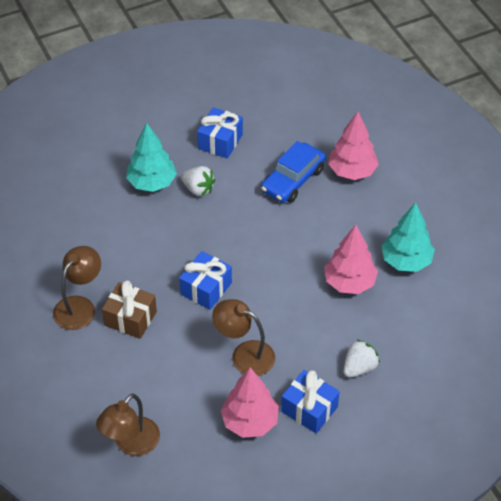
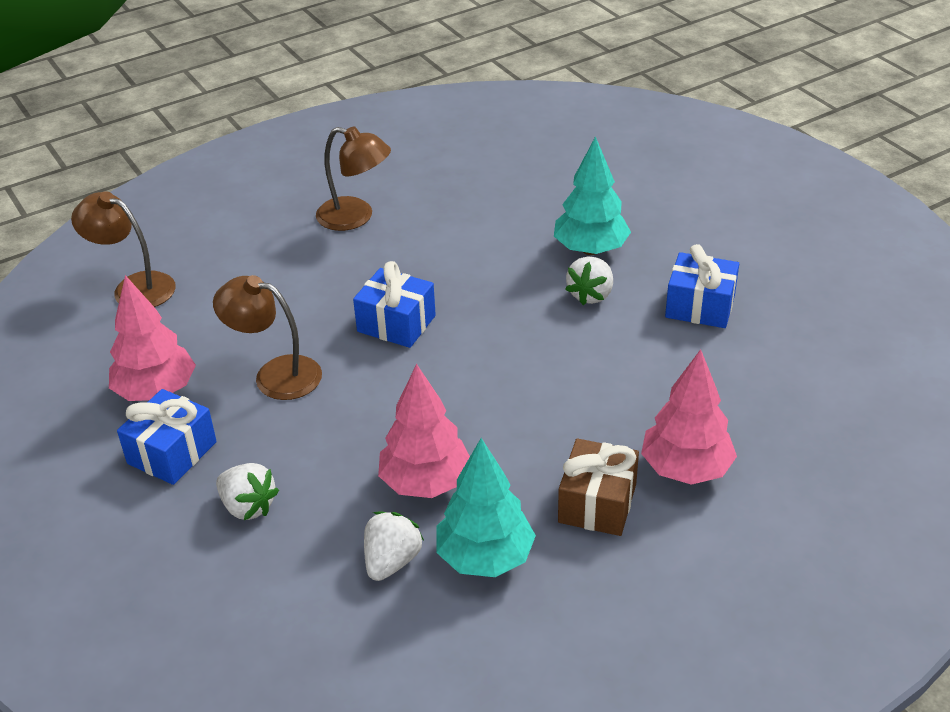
camera: 85 degrees right, 10 degrees down
brown gift [102,280,157,339] -> brown gift moved to [558,438,639,536]
brown lamp [212,299,275,376] -> brown lamp turned 90 degrees counterclockwise [213,275,322,400]
blue car [261,141,326,203] -> none
none -> white strawberry [364,512,424,581]

